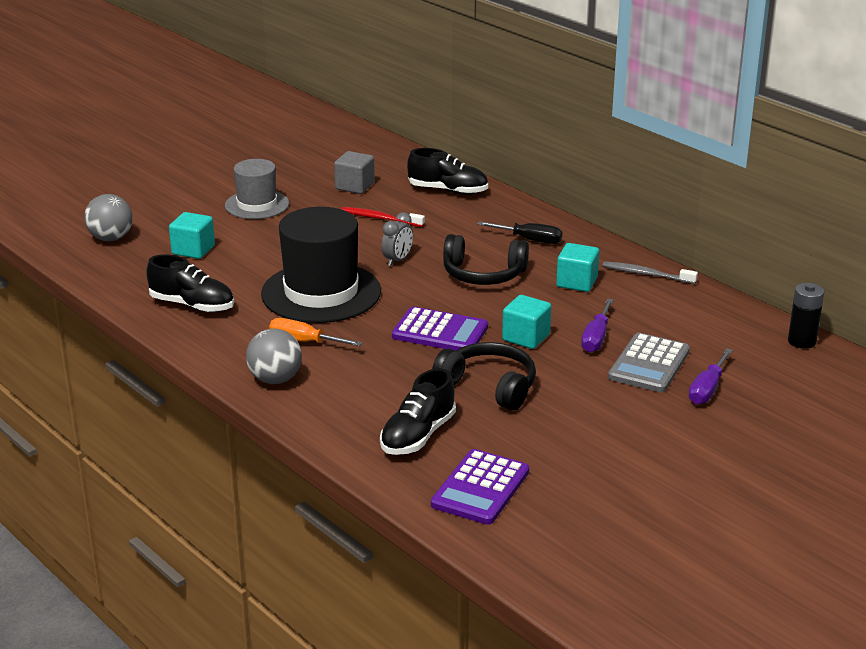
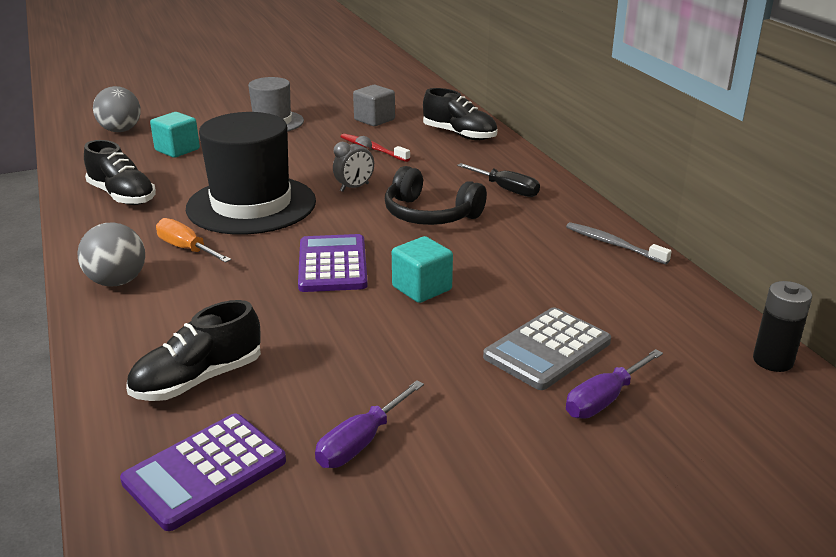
camera: 20 degrees right, 0 degrees up
purple calculator [392,307,488,351] -> purple calculator turned 135 degrees counterclockwise [298,234,368,292]
black headphones [432,342,536,410] -> none
turquoise cube [556,243,599,292] -> none
purple screwdriver [581,299,613,352] -> purple screwdriver moved to [315,380,424,468]

